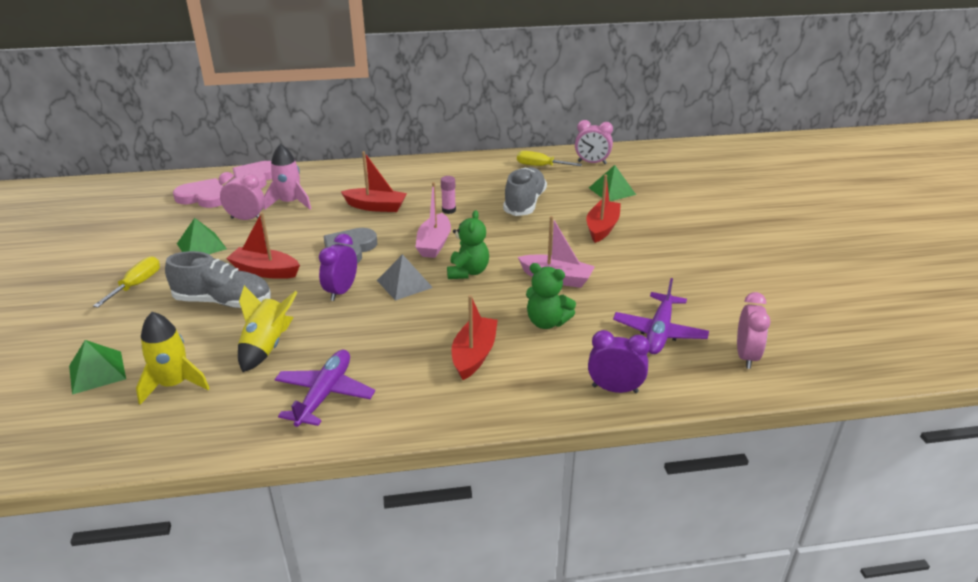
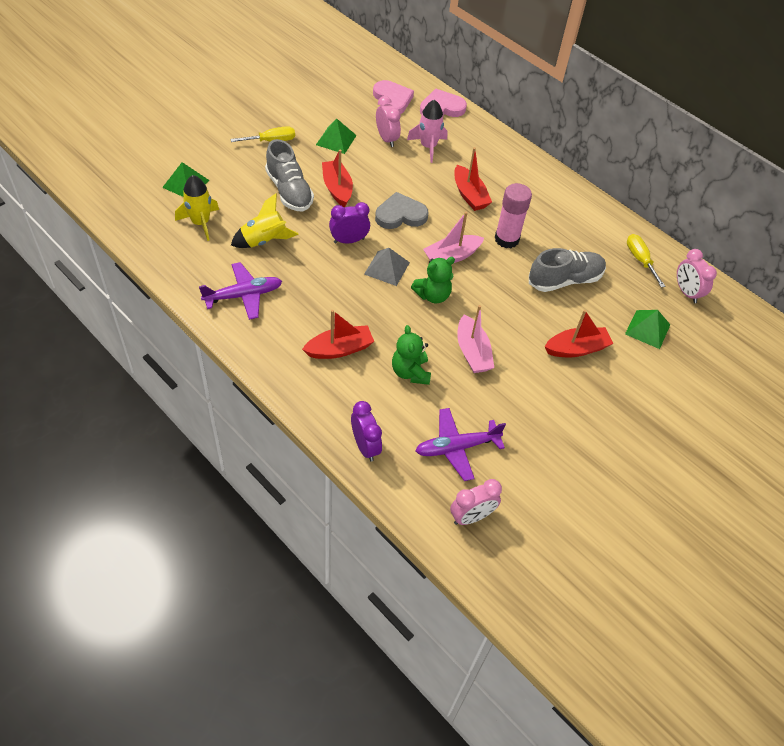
camera: 50 degrees right, 20 degrees up
pink glue stick [441,176,456,214] -> pink glue stick [495,183,532,248], size x1.89

